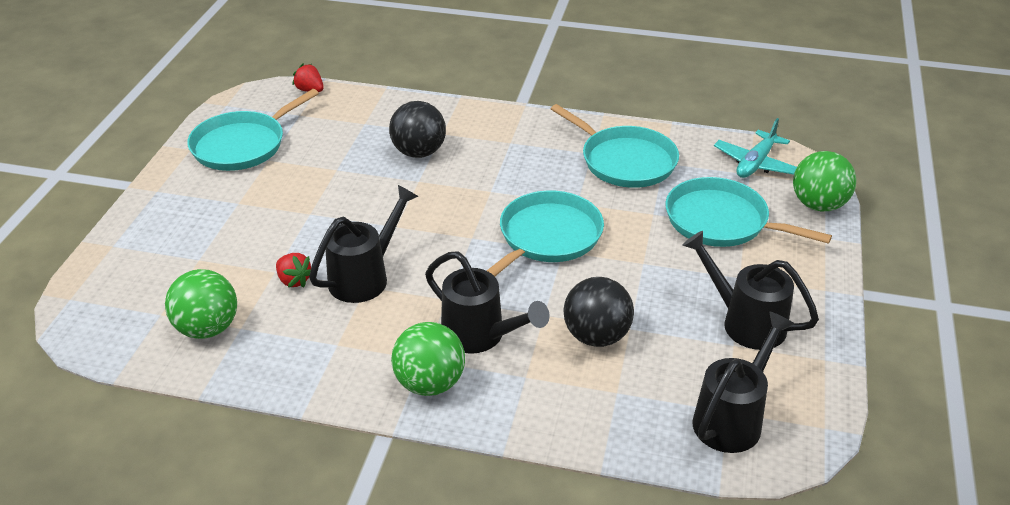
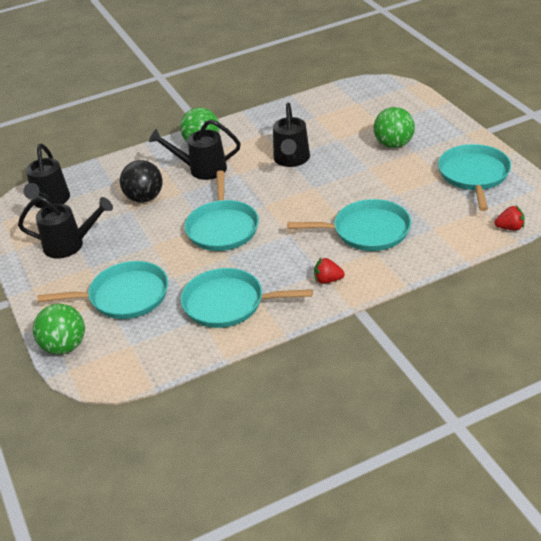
camera: 145 degrees right, 0 degrees up
green ball [165,269,237,339] -> green ball moved to [374,107,415,148]
red strawberry [276,253,311,287] -> red strawberry moved to [314,258,345,284]
black ball [389,101,446,158] -> turquoise pan [287,199,411,251]
turquoise plane [714,118,797,178] -> none

